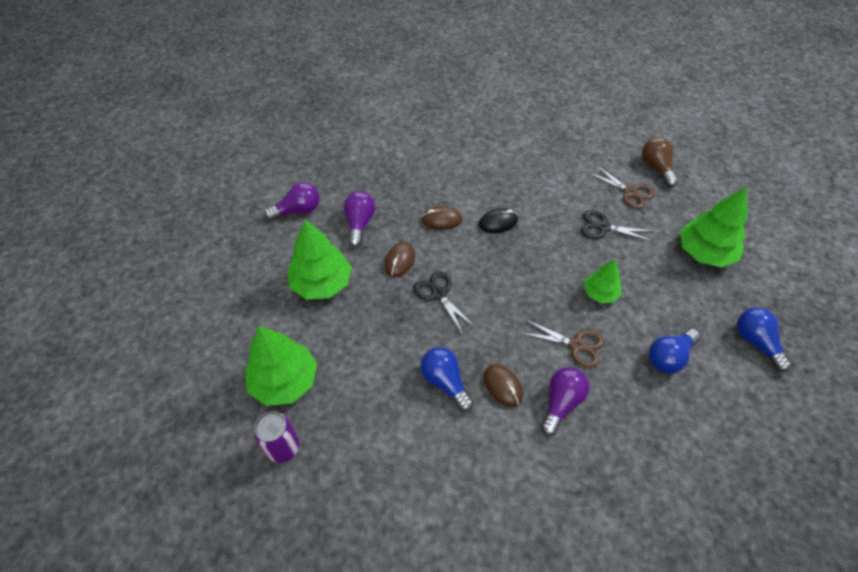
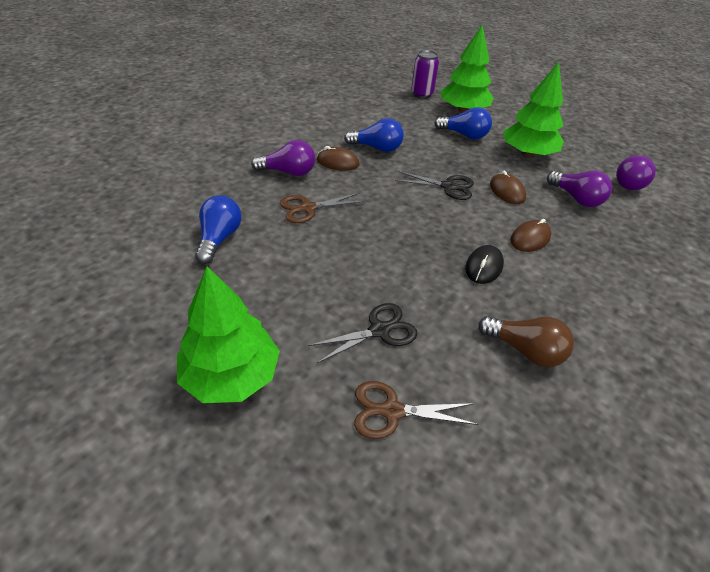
camera: 135 degrees right, 10 degrees down
purple light bulb [541,367,589,436] -> purple light bulb turned 75 degrees counterclockwise [251,140,315,176]
green tree [584,260,621,303] -> none
brown light bulb [642,137,679,187] -> brown light bulb moved to [478,316,574,367]
blue light bulb [737,307,792,372] -> blue light bulb moved to [434,107,492,139]

